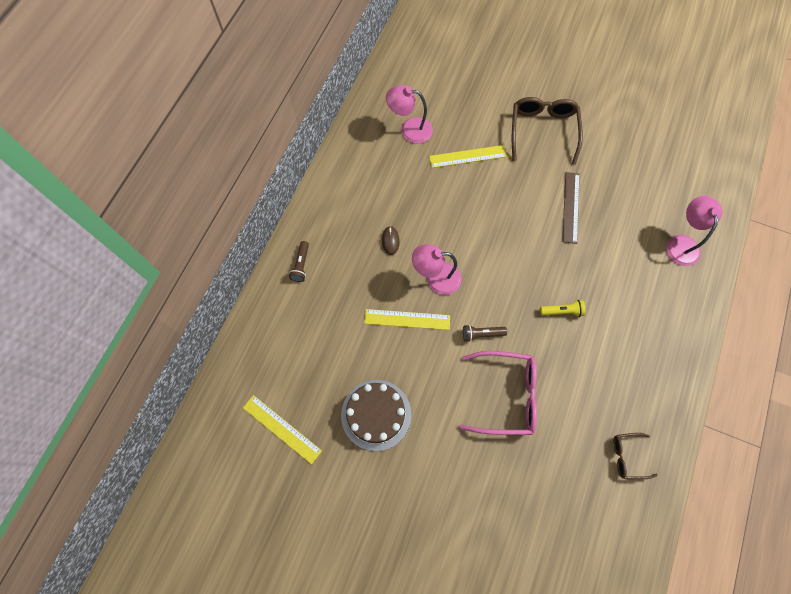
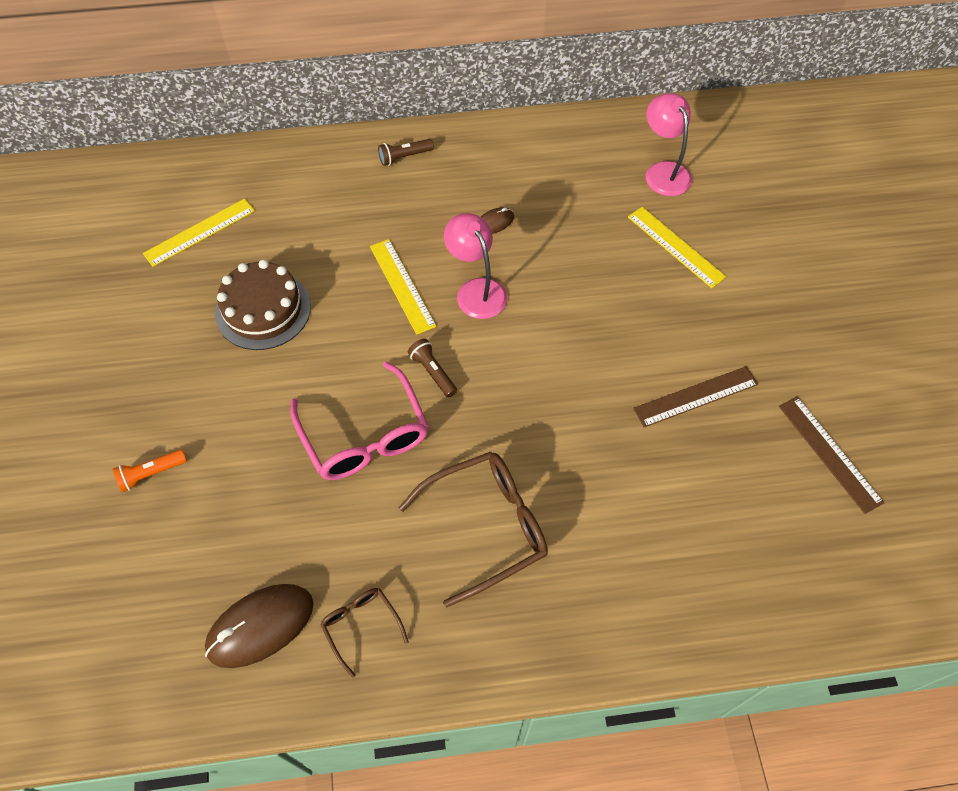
camera: 60 degrees right, 10 degrees down
yellow ruler [243,395,322,465] -> yellow ruler turned 45 degrees clockwise [143,199,255,267]
brown glasses [512,97,583,165] -> brown glasses moved to [398,452,548,608]
yellow flashlight [540,300,585,317] -> none
pink lamp [666,196,722,266] -> none
none -> orange flashlight [113,449,187,492]
none -> brown mouse [205,584,313,668]
none -> brown ruler [779,396,884,514]

